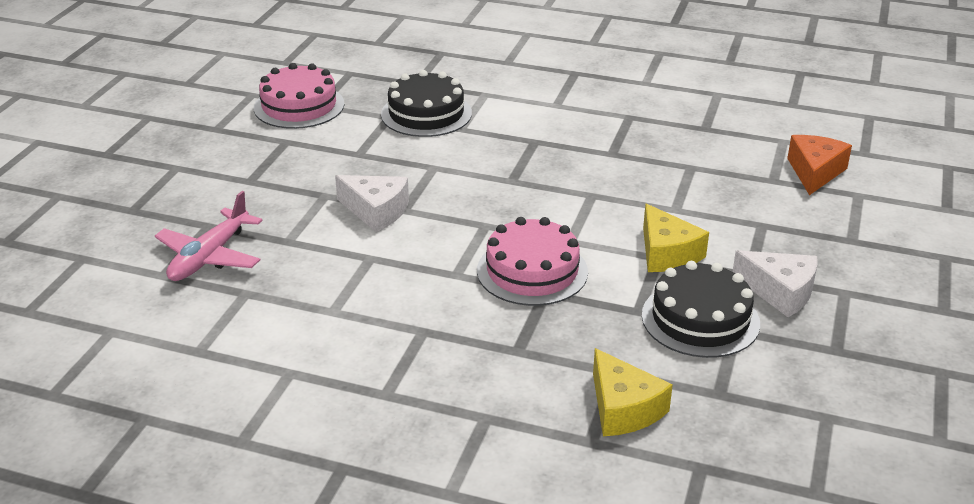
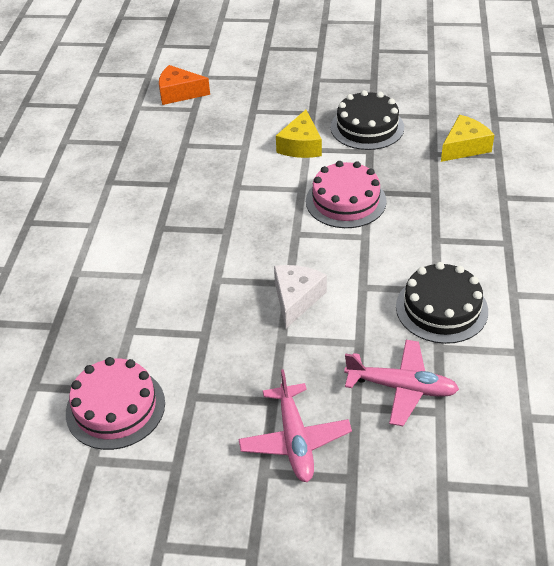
camera: 100 degrees left, 10 degrees up
black cake [381,70,472,137] -> black cake moved to [396,262,488,344]
yellow cheese [643,203,709,272] -> yellow cheese turned 135 degrees clockwise [276,110,322,158]
white cheese [733,250,818,317] -> none
none -> pink plane [238,369,352,482]

